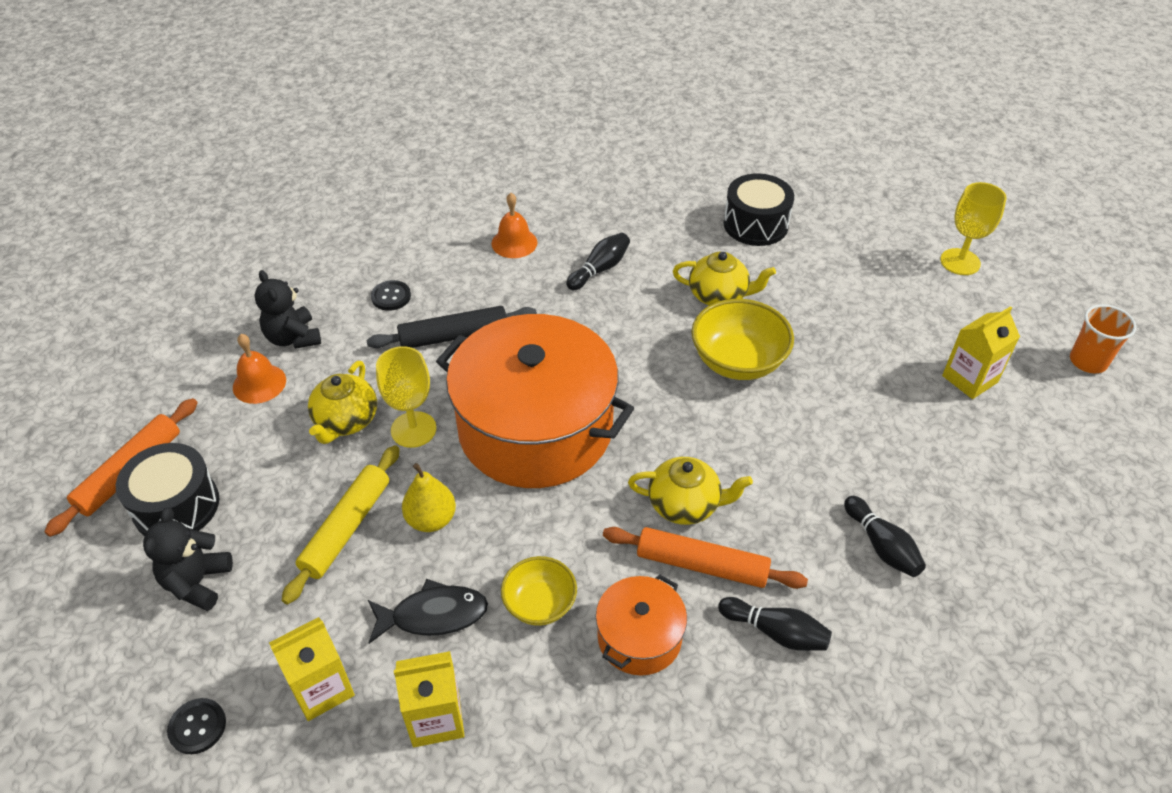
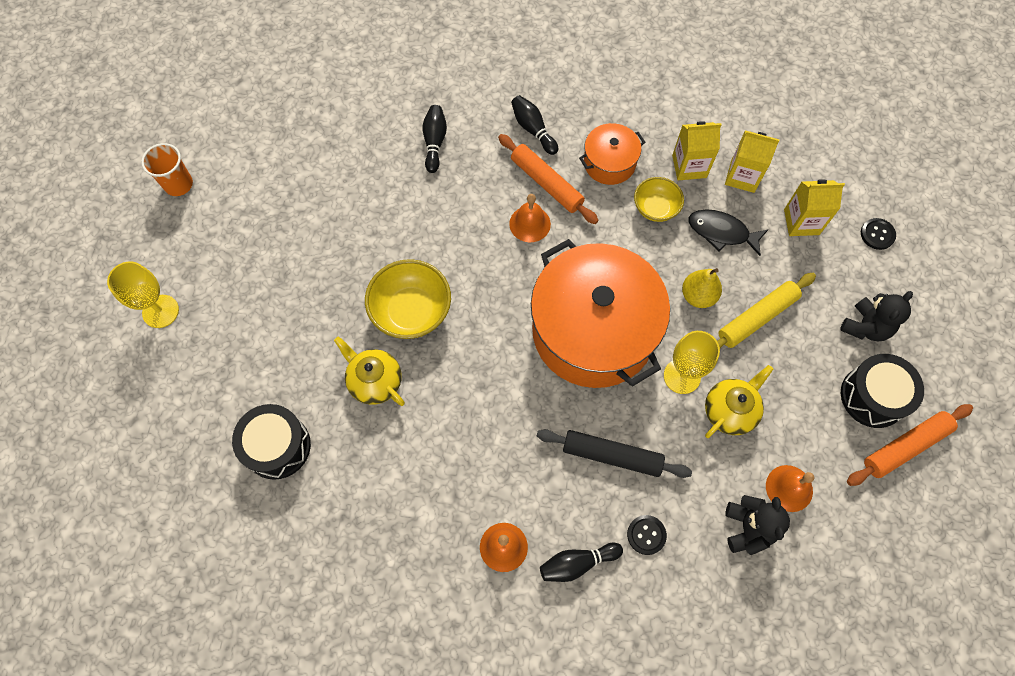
camera: 150 degrees left, 20 degrees up
black bowling pin [566,233,630,290] -> black bowling pin moved to [540,543,623,582]
yellow teapot [628,457,753,525] -> orange bell [509,194,551,242]
yellow carton [942,306,1020,399] -> yellow carton moved to [672,121,722,180]

